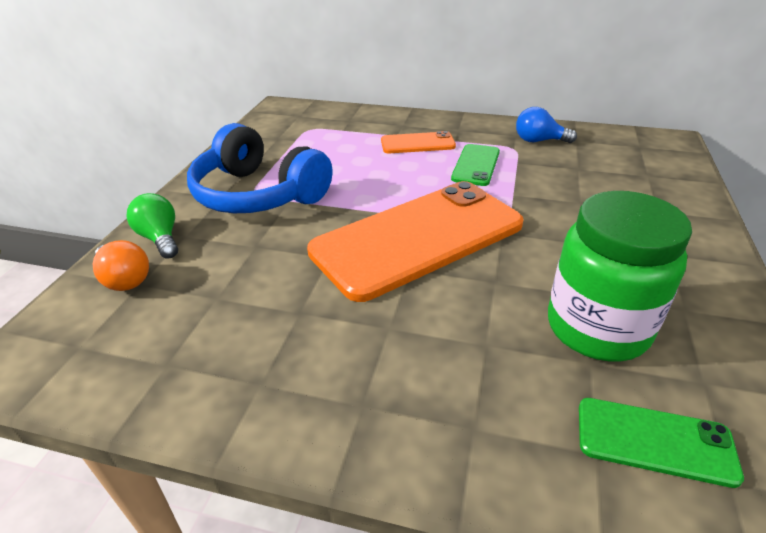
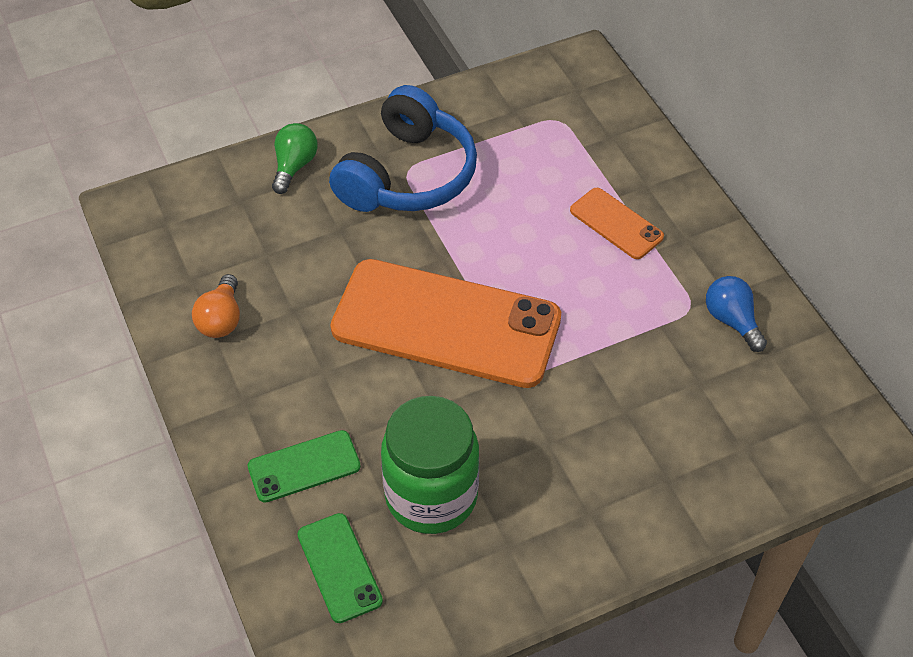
camera: 50 degrees right, 15 degrees up
orange light bulb [93,240,149,291] -> orange light bulb moved to [192,274,240,338]
blue headphones [187,123,332,213] -> blue headphones turned 150 degrees counterclockwise [329,85,477,212]
green phone [451,144,500,186] -> green phone moved to [248,430,361,503]

